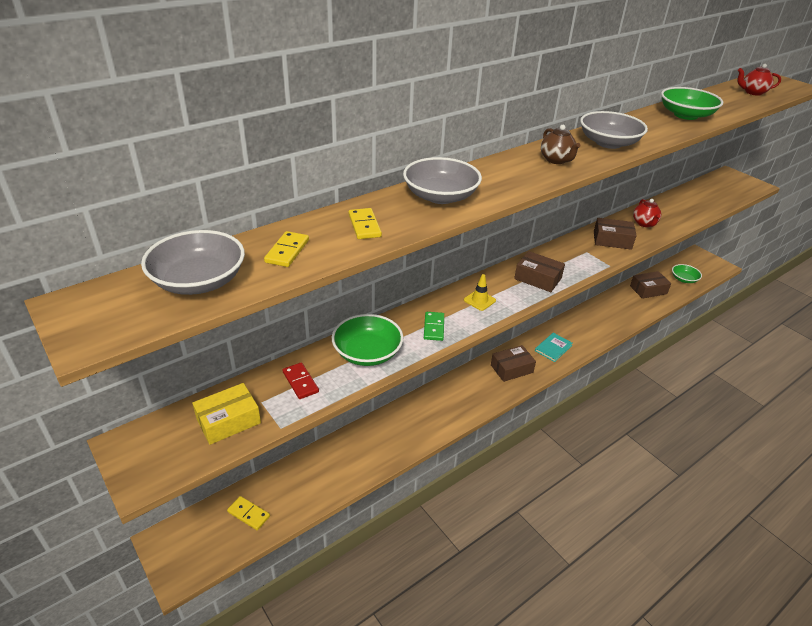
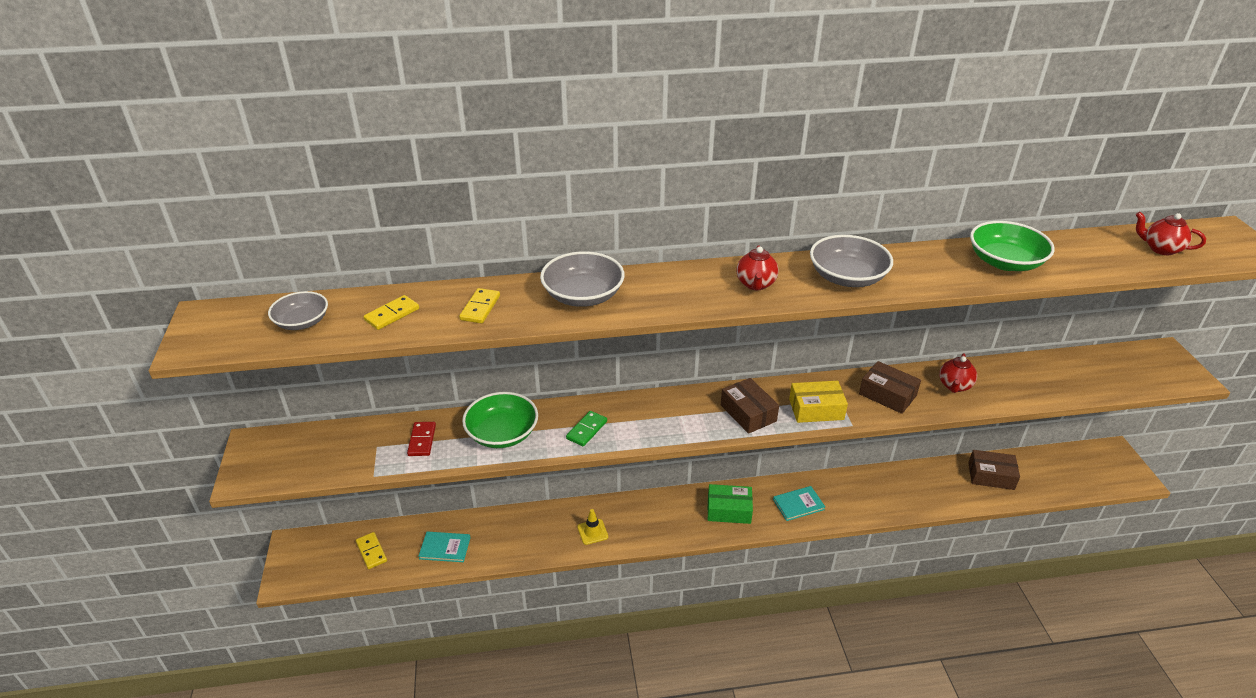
camera: 30 degrees right, 0 degrees up
grey bowl [141,230,245,295] -> grey bowl [268,291,328,330], size x0.66
yellow box [192,383,261,445] -> yellow box moved to [789,381,848,423]
yellow traffic cone [464,274,496,311] -> yellow traffic cone moved to [577,509,608,545]
brown box [491,345,536,382] -> green box [708,484,753,524]
brown teapot [541,125,581,164] -> red teapot [736,245,779,291]
green bowl [672,264,702,283] -> none
none -> turquoise book [418,531,471,562]

